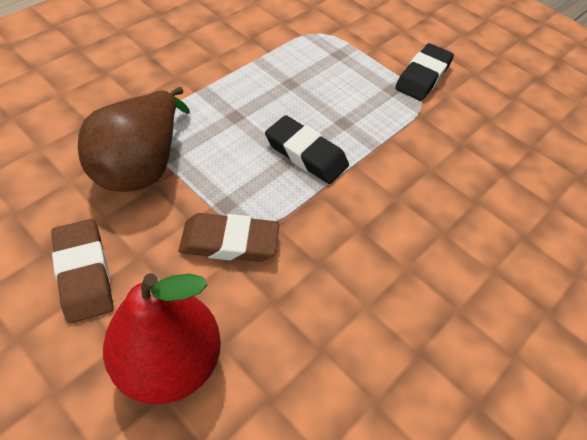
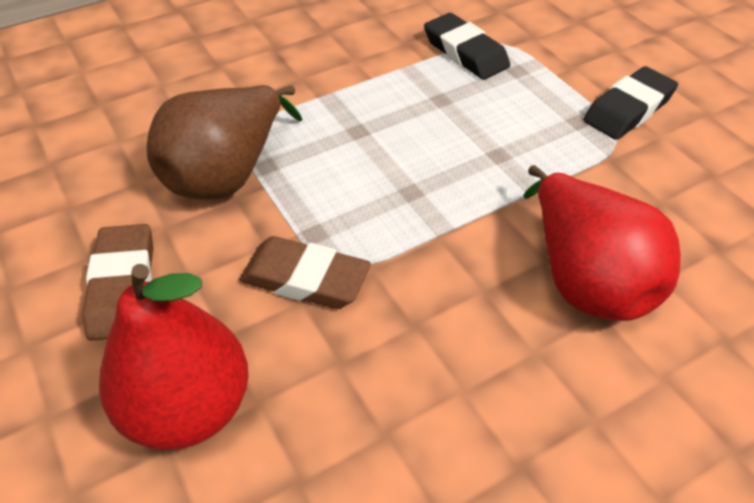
camera: 20 degrees right, 5 degrees down
black eraser [265,115,349,184] -> black eraser moved to [424,13,510,80]
none -> red pear [523,165,681,321]

